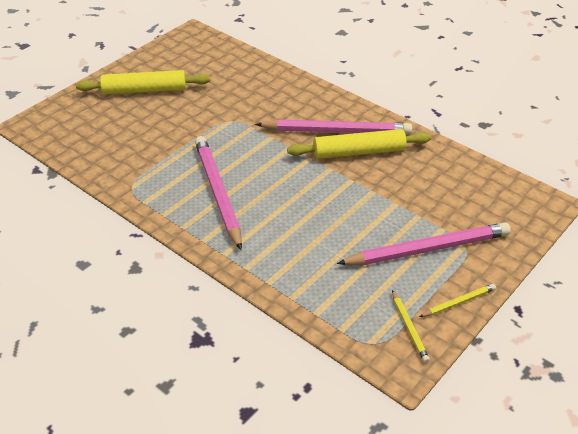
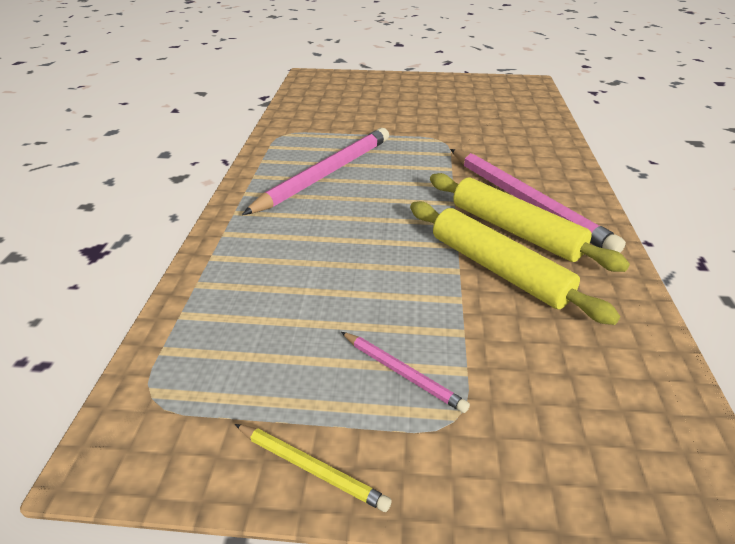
camera: 55 degrees right, 5 degrees down
yellow rolling pin [76,70,210,95] -> yellow rolling pin moved to [410,201,620,325]
pink pencil [337,222,511,265] -> pink pencil [341,332,470,413], size x0.46
yellow pencil [392,290,430,363] -> none

